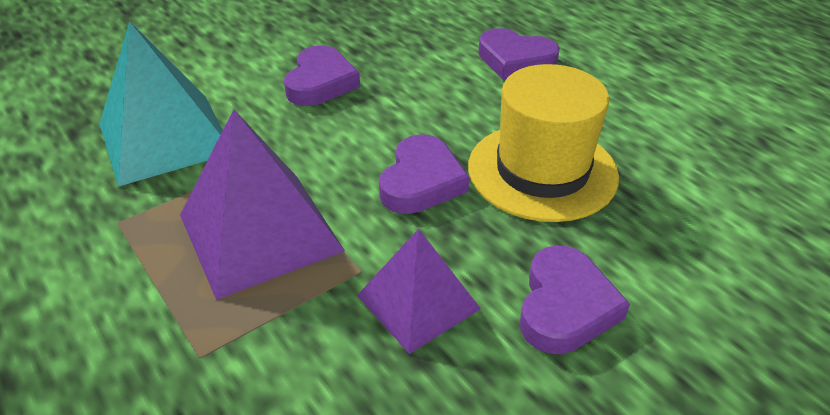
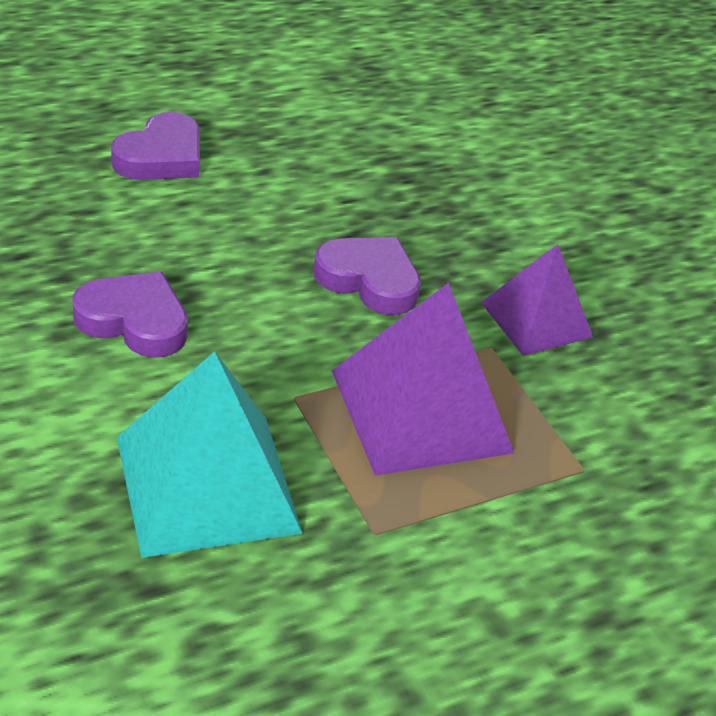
camera: 85 degrees left, 0 degrees up
yellow hat [468,64,619,222] -> none
purple heart [520,245,630,354] -> none

